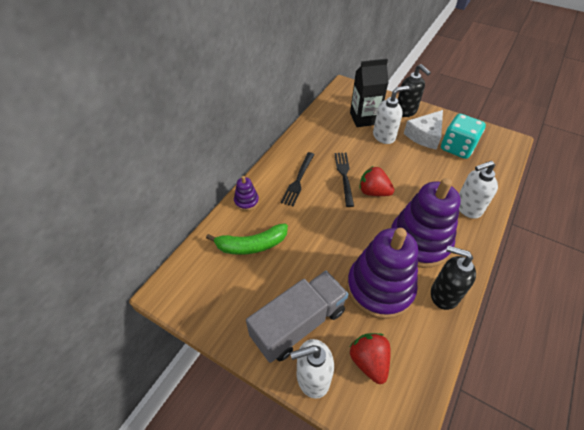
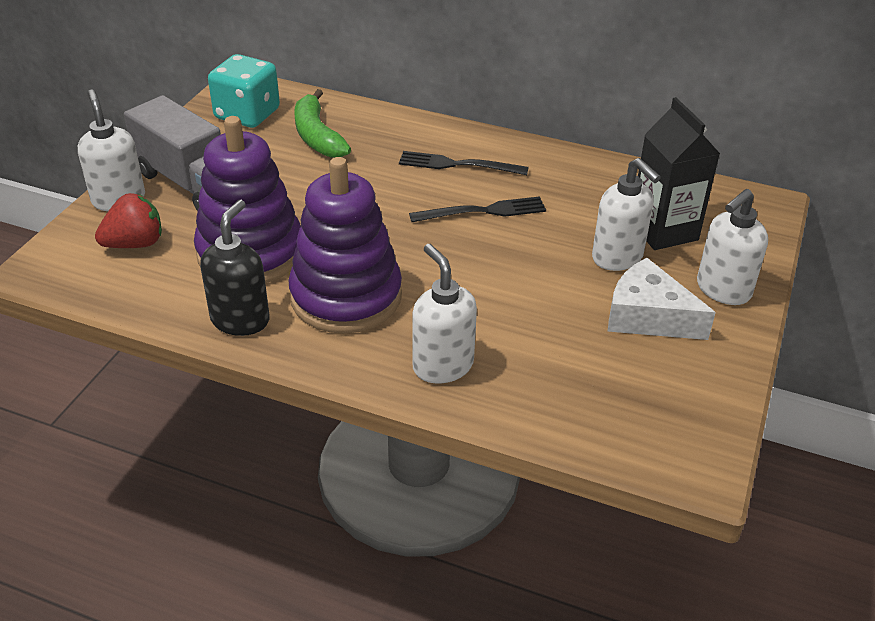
camera: 80 degrees right, 10 degrees down
purple stacking toy [234,176,259,211] -> none
red strawberry [359,166,394,196] -> none
black soap dispenser [398,64,431,117] -> white soap dispenser [697,189,768,305]
turquoise dice [441,114,486,159] -> turquoise dice moved to [208,54,280,128]

